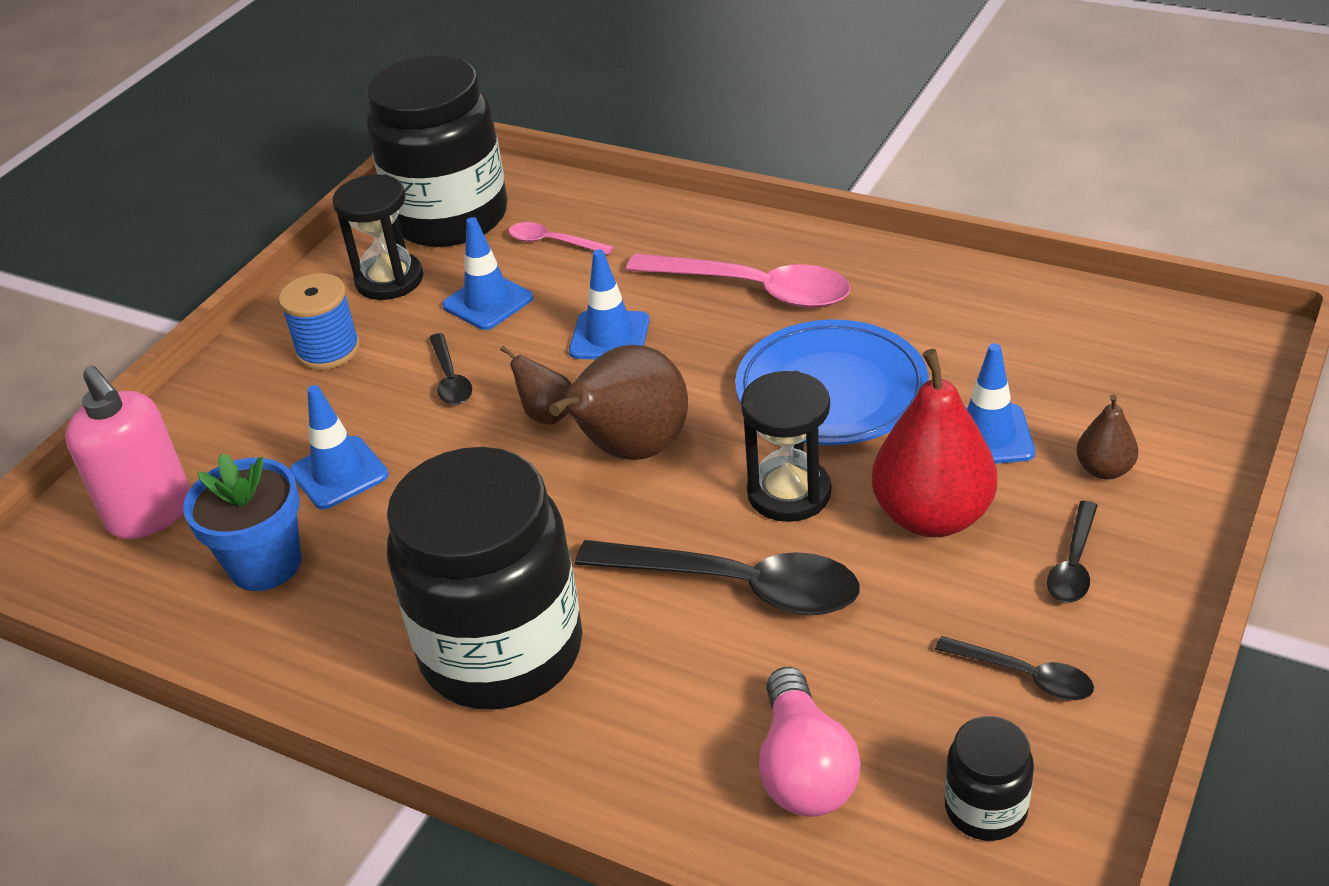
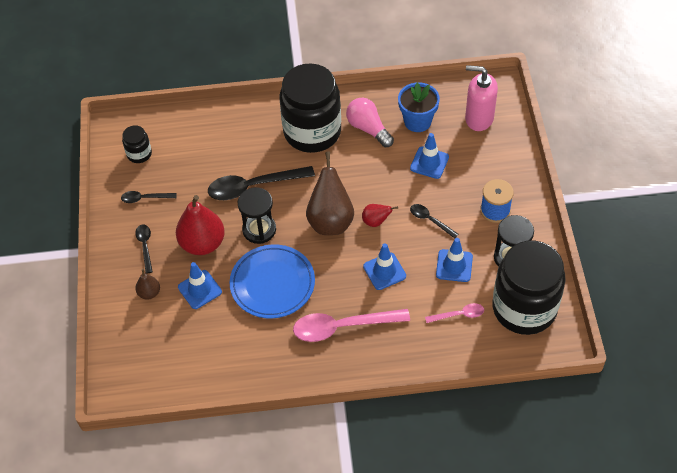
camera: 145 degrees right, 15 degrees up
brown pear [500,346,571,425] -> red pear [362,204,398,227]
pink light bulb [759,667,861,817] -> pink light bulb moved to [346,98,394,147]

